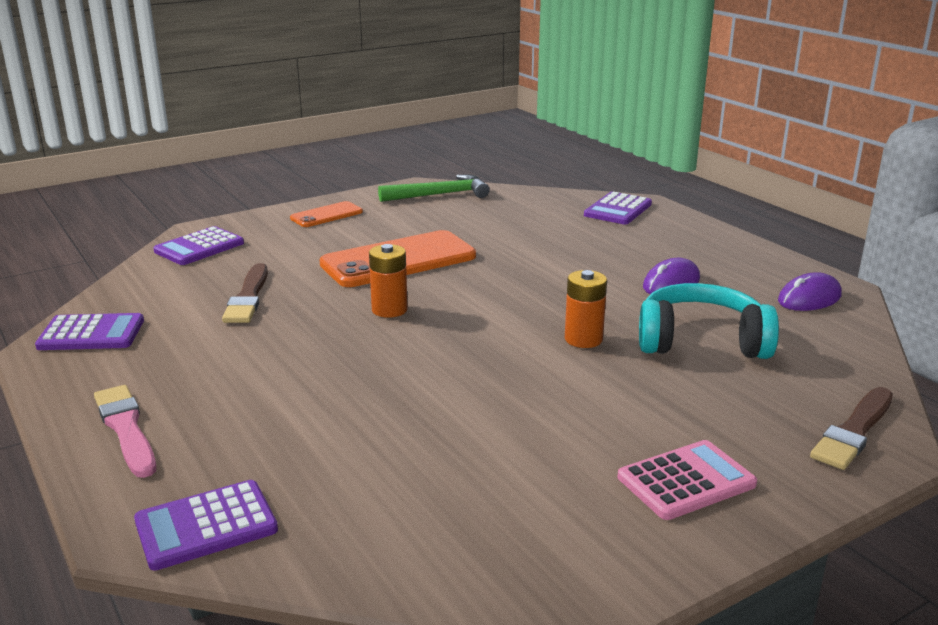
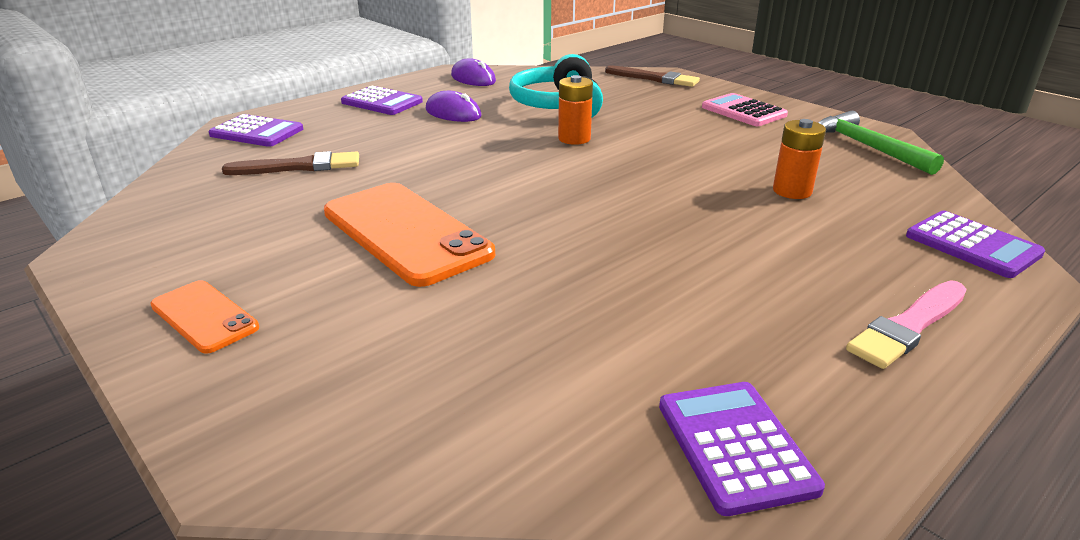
camera: 100 degrees left, 5 degrees up
purple calculator [153,226,244,265] -> purple calculator moved to [341,86,423,115]
brown brush [222,263,268,323] -> brown brush moved to [222,151,359,175]
orange battery [369,244,408,318] -> orange battery moved to [773,119,826,199]
green hammer [378,174,490,202] -> green hammer moved to [819,111,944,175]

